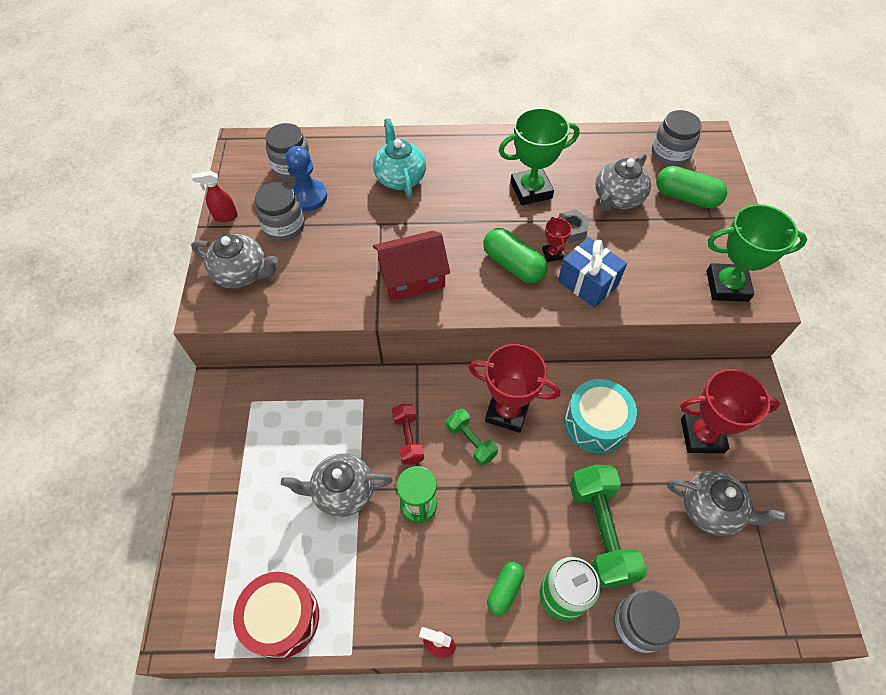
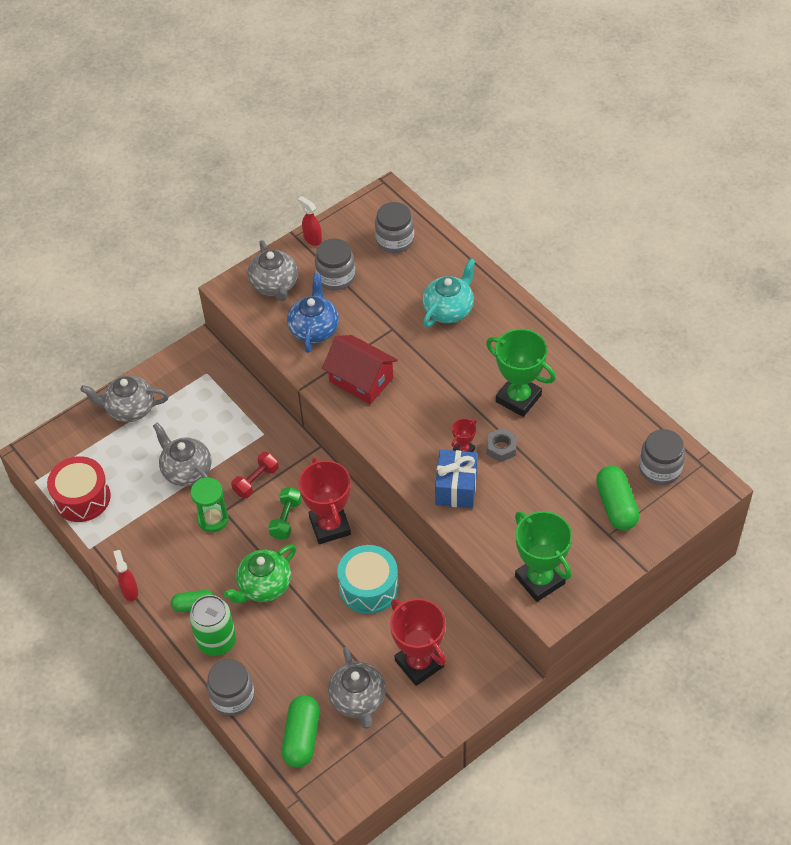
camera: 55 degrees right, 5 degrees down
blue pawn [286,146,327,211] -> none
green capsule [483,228,548,283] -> green capsule moved to [282,695,320,768]
green dumbbell [569,465,647,588] -> none
grey teapot [596,153,651,211] -> grey teapot moved to [80,375,169,422]
none -> green teapot [224,544,296,603]
none -> blue teapot [287,273,339,353]

